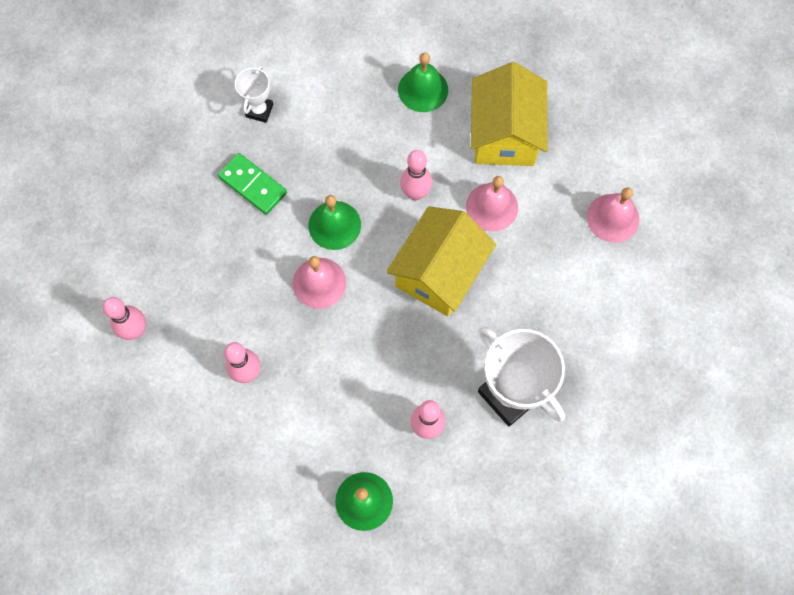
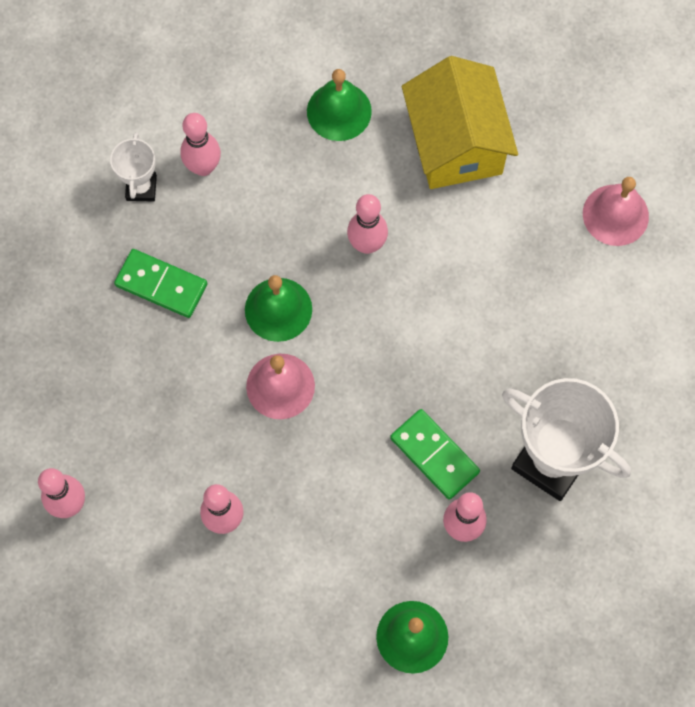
camera: 15 degrees left, 0 degrees up
yellow house [386,206,496,317] -> none
pink bell [466,176,518,232] -> none
none -> pink bowling pin [180,113,221,176]
none -> green domino [390,409,480,500]

